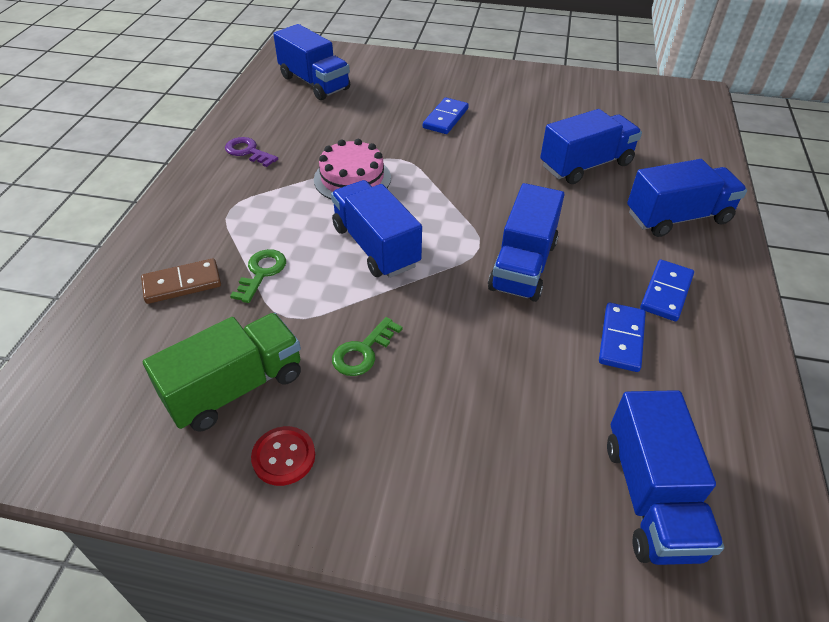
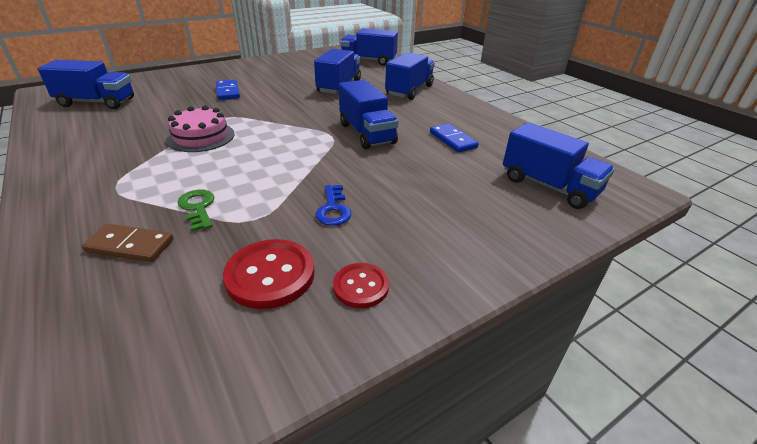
camera: 45 degrees left, 10 degrees down
brown domino [141,258,221,304] -> brown domino turned 75 degrees clockwise [82,224,174,262]
green truck [143,313,301,432] -> red button [223,239,314,309]
purple key [225,137,278,167] -> none
blue truck [331,180,422,278] -> blue truck moved to [340,28,398,66]
green key [332,317,403,376] -> blue key [316,185,351,226]
blue domino [640,260,694,321] -> none

